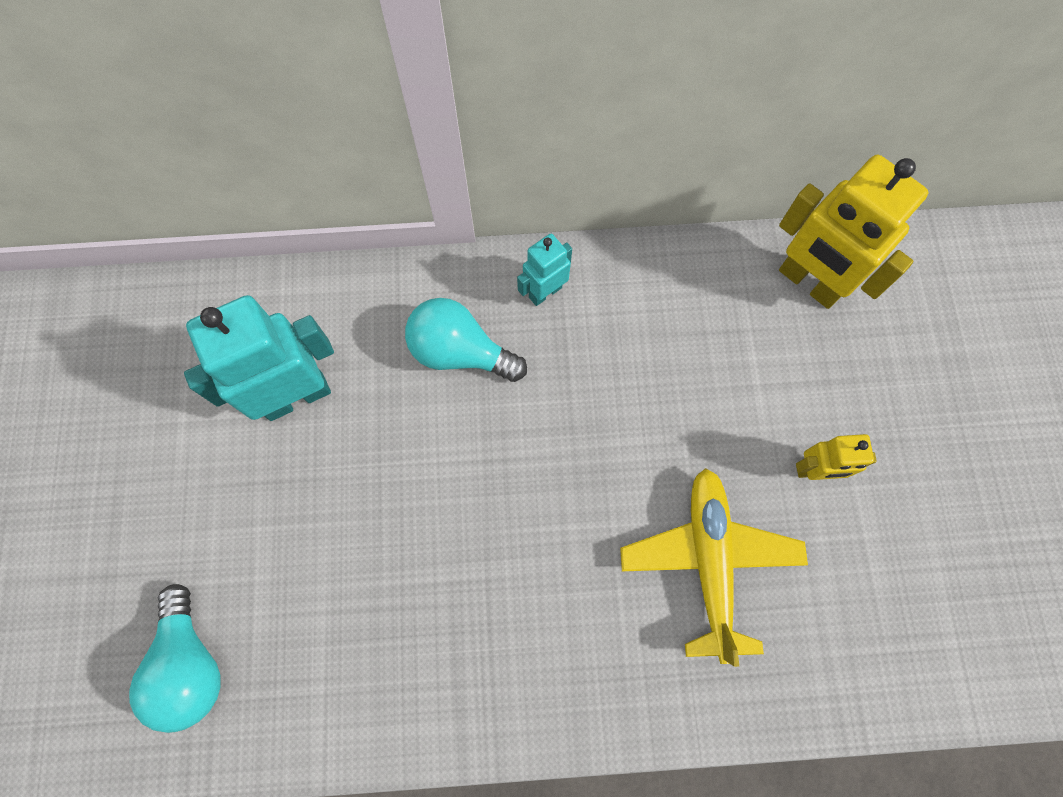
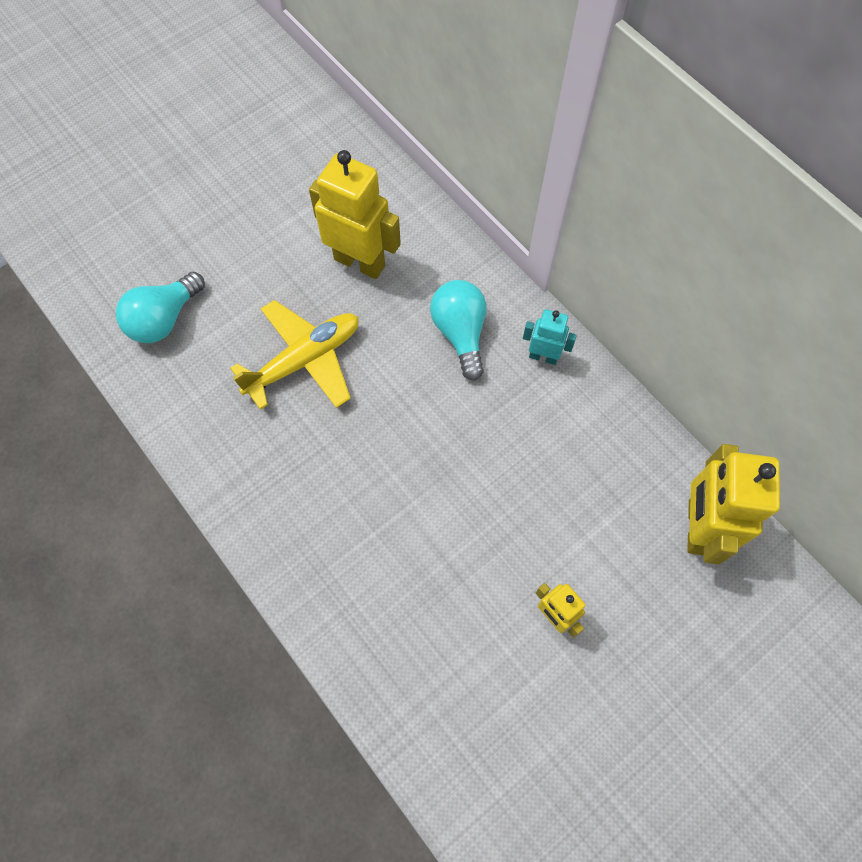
camera: 55 degrees right, 5 degrees down
turquoise robot [184,295,334,421] -> yellow robot [309,150,401,279]
yellow plane [620,468,808,667] -> yellow plane moved to [230,300,358,410]

